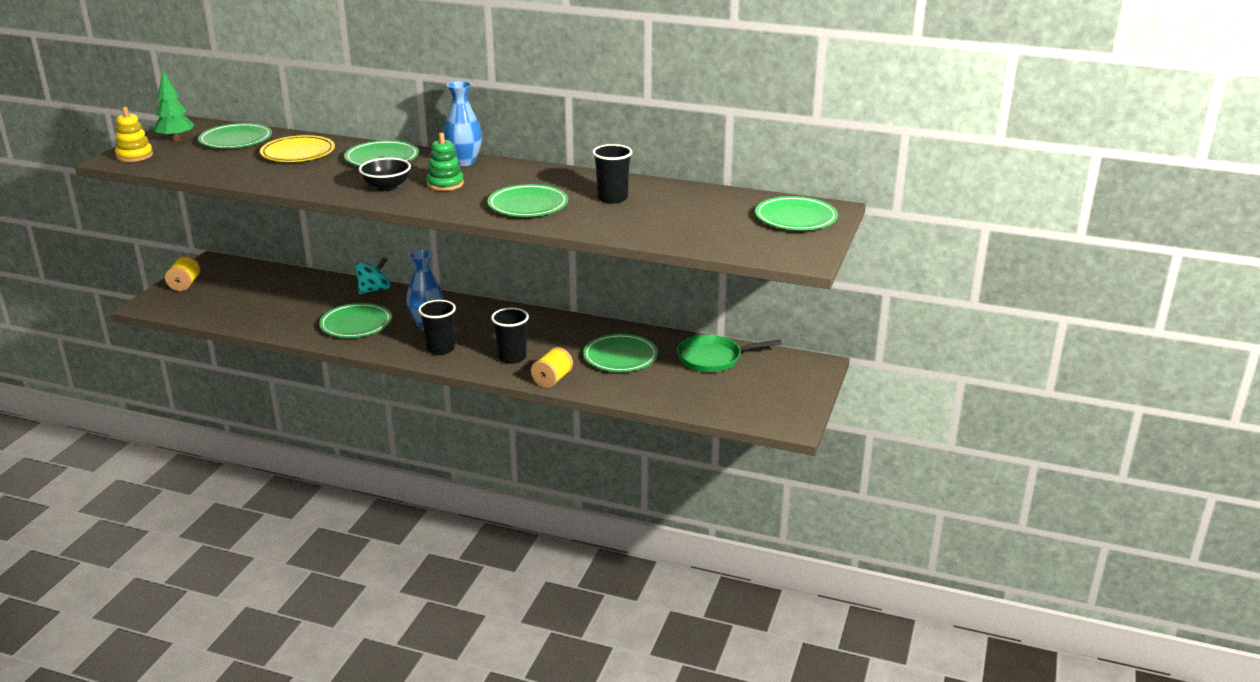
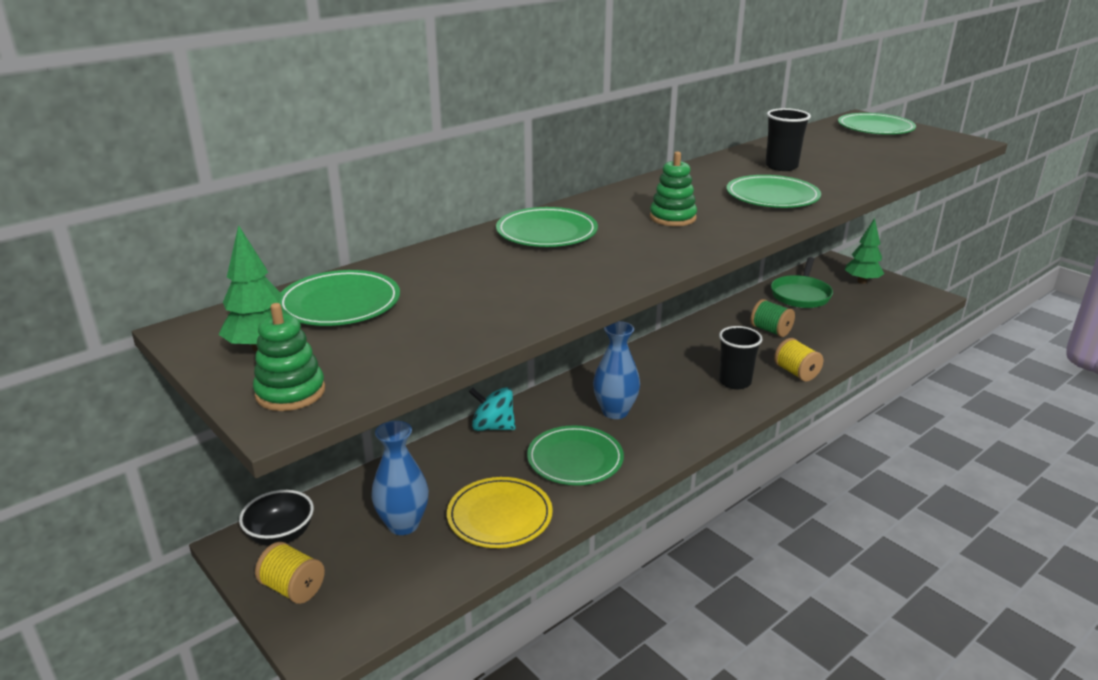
camera: 60 degrees left, 0 degrees up
yellow stacking toy [115,107,153,162] -> green stacking toy [253,303,325,411]
yellow plate [260,135,335,162] -> yellow plate moved to [447,477,553,548]
turquoise spinning top [355,257,390,294] -> turquoise spinning top turned 60 degrees counterclockwise [469,387,516,431]
black bowl [359,158,411,191] -> black bowl moved to [239,490,314,546]
black cup [418,300,456,355] -> none
blue vase [443,81,482,166] -> blue vase moved to [371,421,429,535]
green plate [583,334,658,372] -> green spool [751,299,795,337]
none -> green tree [845,218,884,284]

